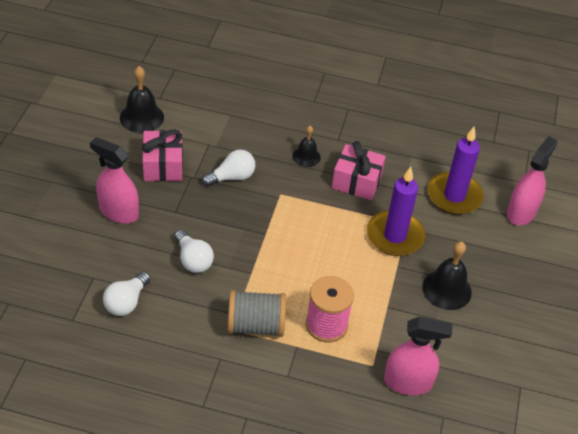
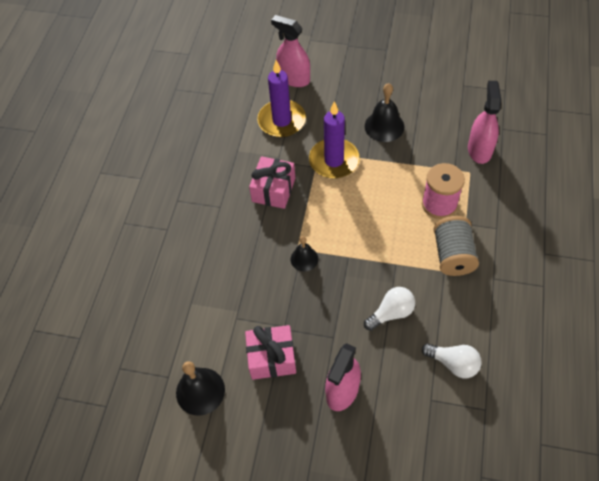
camera: 85 degrees left, 10 degrees up
white light bulb [202,150,255,186] -> none
black bell [293,126,321,167] -> black bell moved to [290,236,318,271]

